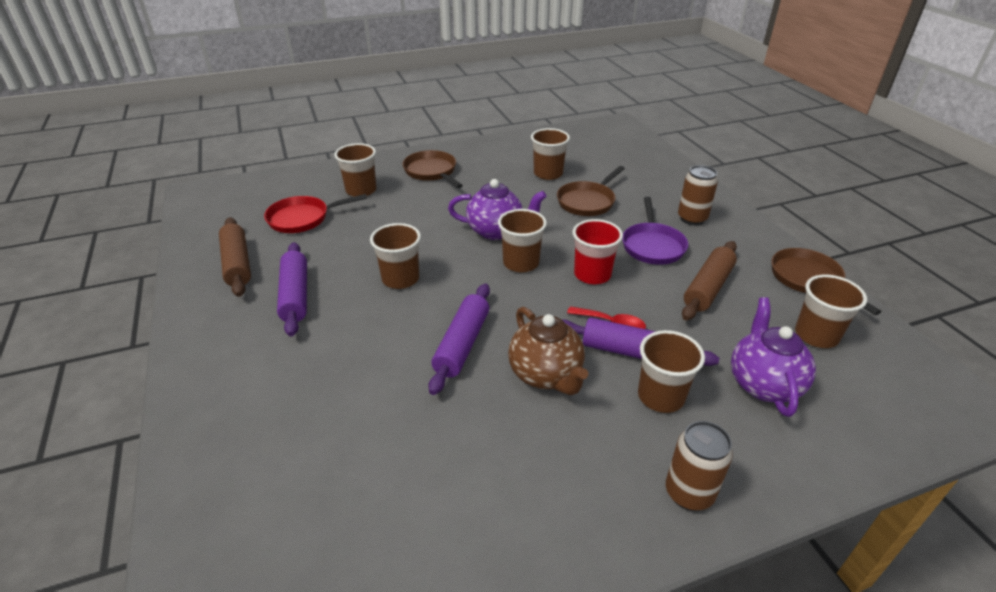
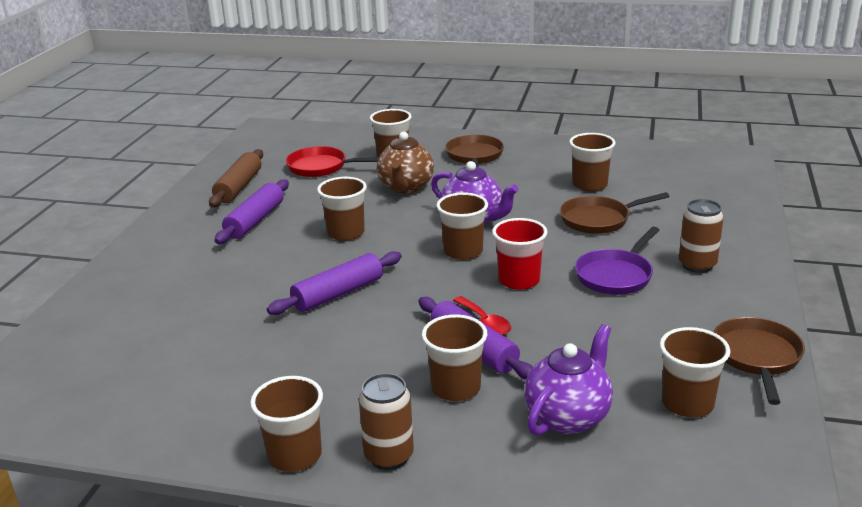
camera: 35 degrees right, 10 degrees down
brown teapot [508,307,588,395] -> brown teapot moved to [377,132,434,194]
brown rolling pin [682,241,737,321] -> none
none -> brown cup [250,376,323,472]

